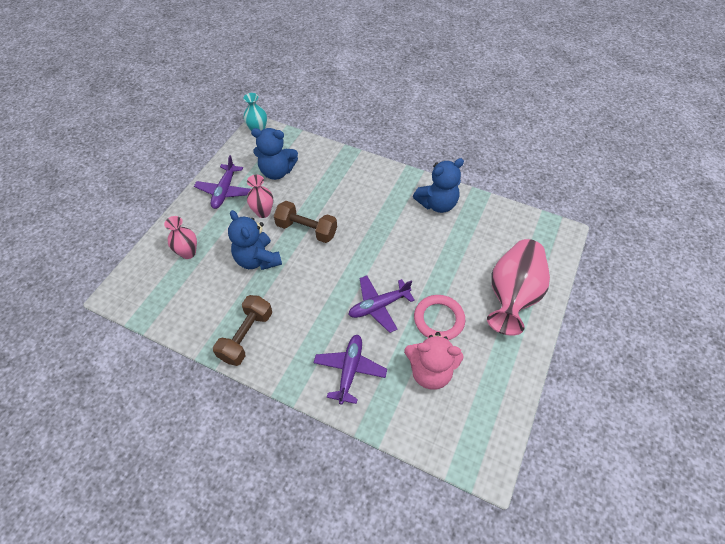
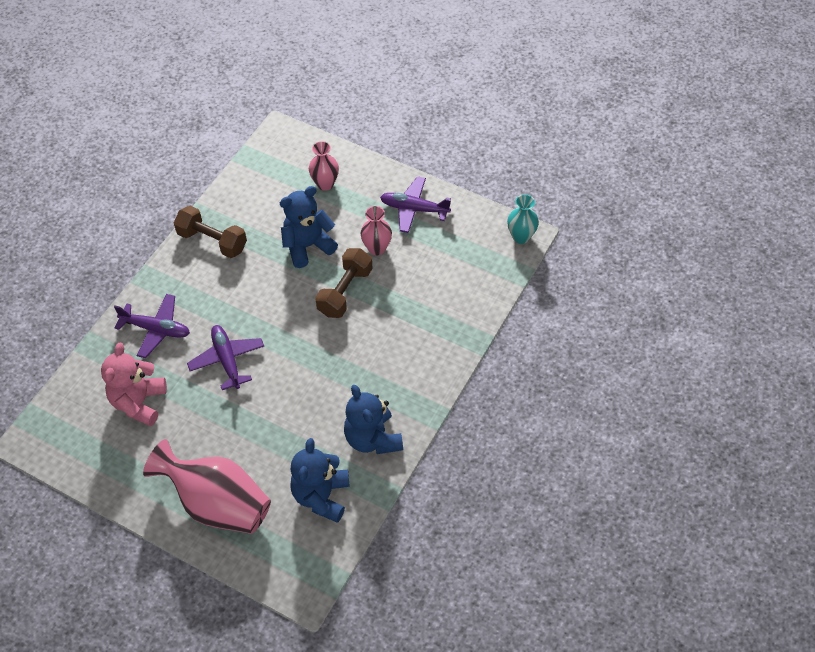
camera: 95 degrees right, 0 degrees up
blue teddy bear [251,128,298,180] -> blue teddy bear moved to [290,438,350,523]
pink ring [414,295,465,340] -> none

